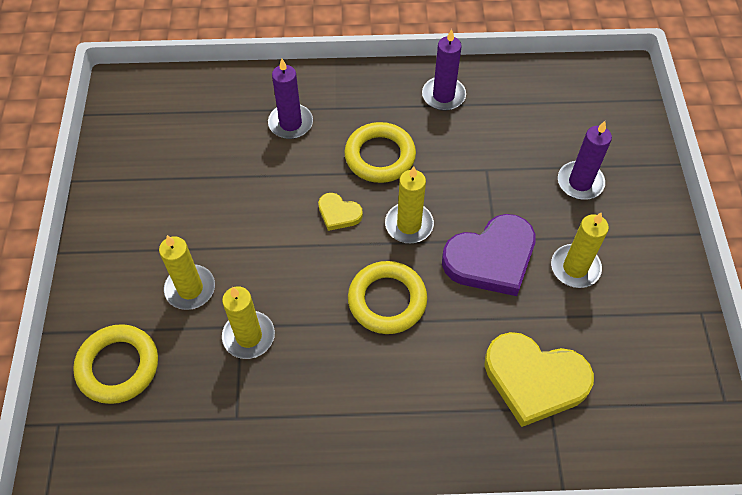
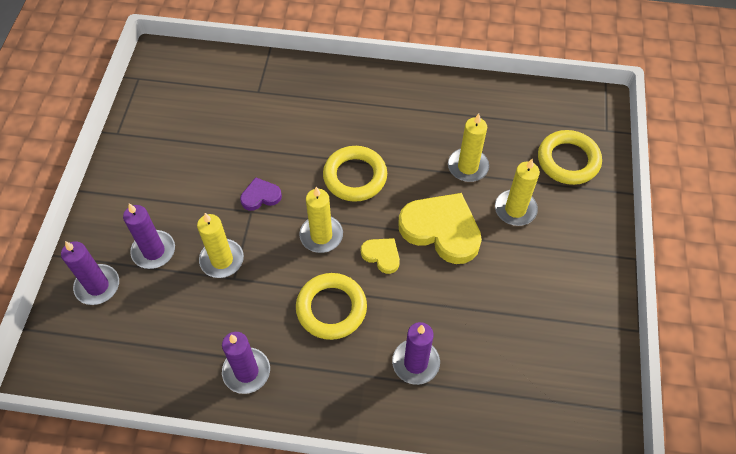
camera: 170 degrees left, 0 degrees up
purple heart [442,214,536,296] -> purple heart [240,177,282,211], size x0.49
yellow heart [484,332,594,427] -> yellow heart moved to [398,193,482,264]
yellow candle [551,212,609,288] -> yellow candle moved to [197,213,244,278]
none -> purple candle [61,241,119,305]

